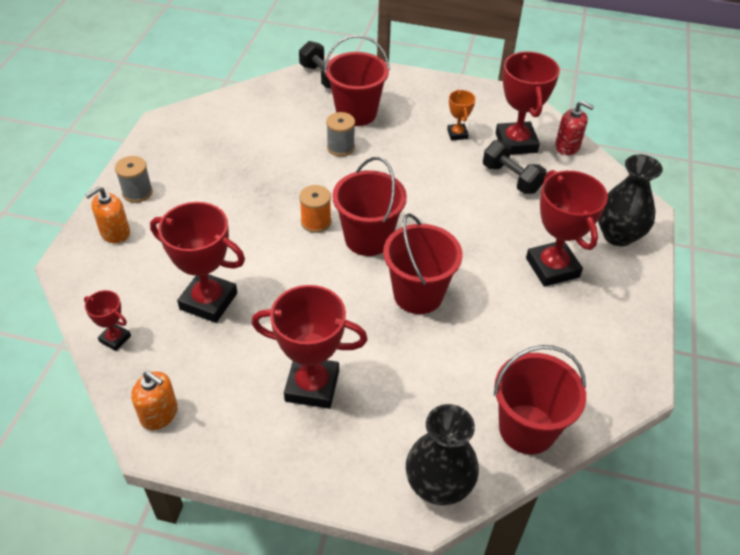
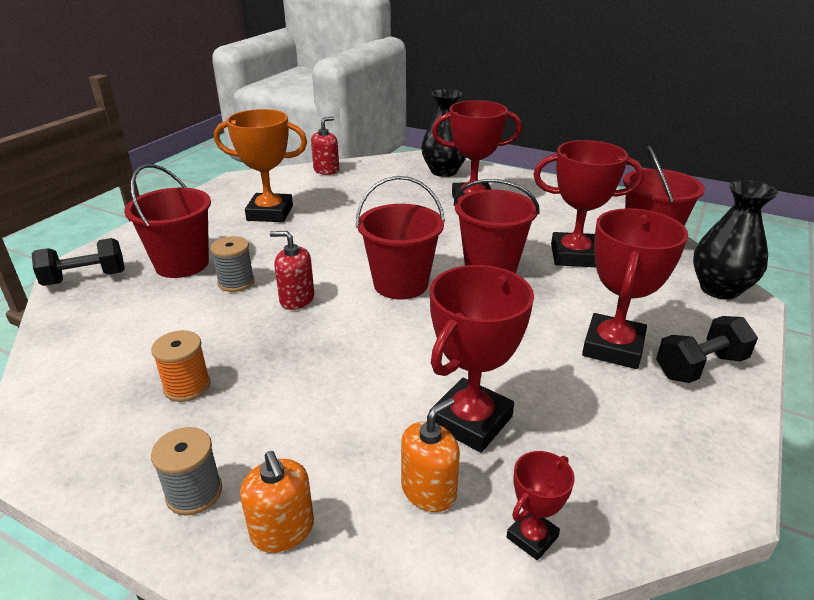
camera: 75 degrees left, 15 degrees down
orange soap dispenser [131,371,178,430] -> orange soap dispenser moved to [401,398,460,512]
orange spool [299,185,332,233] -> orange spool moved to [151,330,210,402]
orange trophy [447,90,476,140] -> orange trophy [214,109,307,222], size x1.98
black dumbbell [483,140,547,194] -> black dumbbell moved to [656,316,758,383]
red trophy [496,52,560,155] -> red trophy moved to [533,140,644,267]
none -> red soap dispenser [270,231,314,310]

